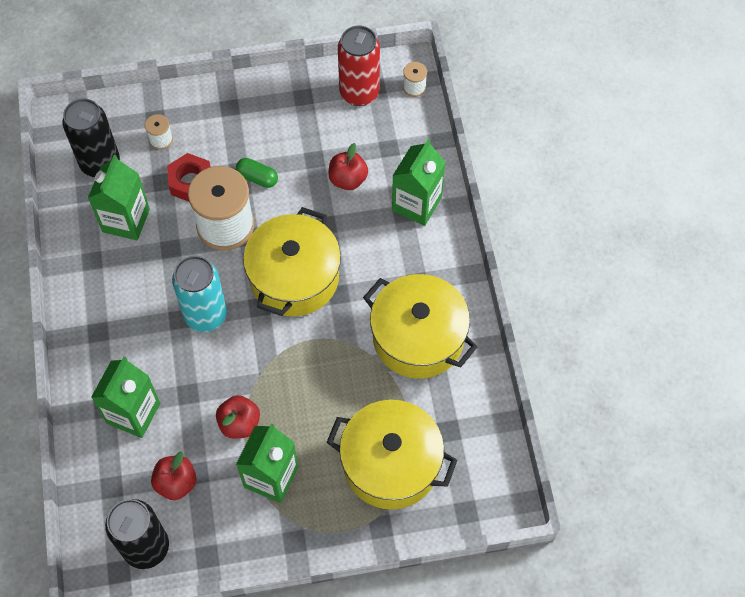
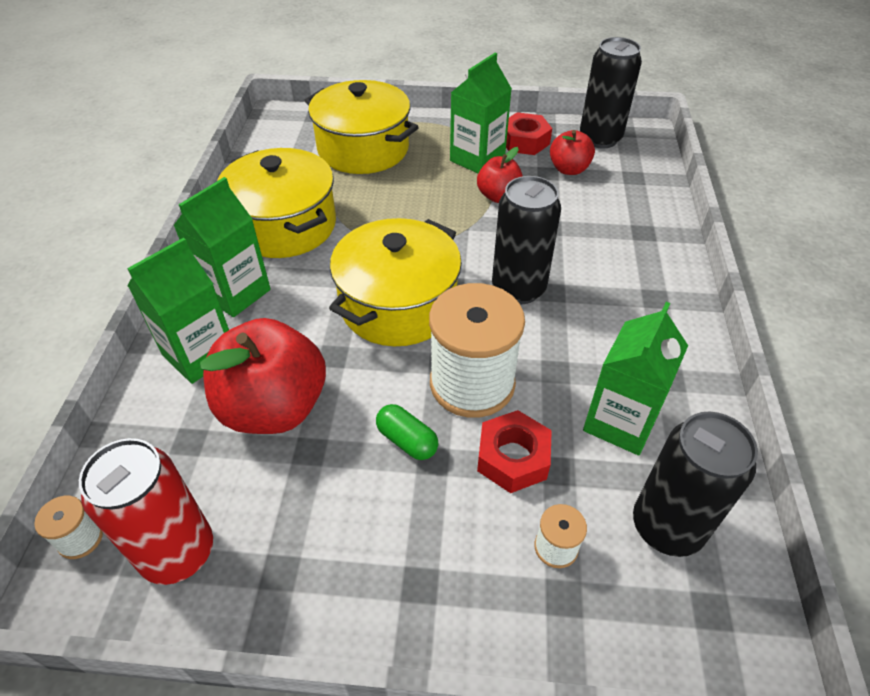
camera: 165 degrees left, 15 degrees down
green carton [91,357,160,438] -> green carton moved to [173,177,271,317]
turquoise can [172,256,227,332] -> black can [492,176,561,305]
red apple [328,143,368,190] -> red apple [200,318,326,434], size x1.86
none -> red nut [506,112,552,155]

